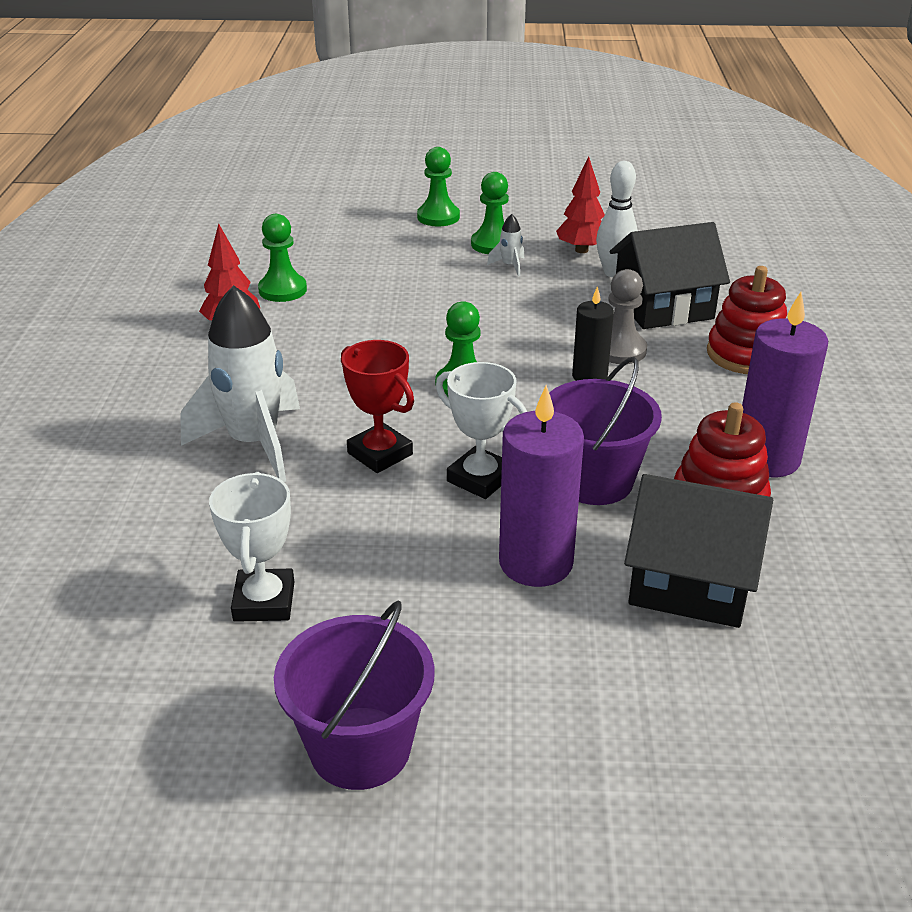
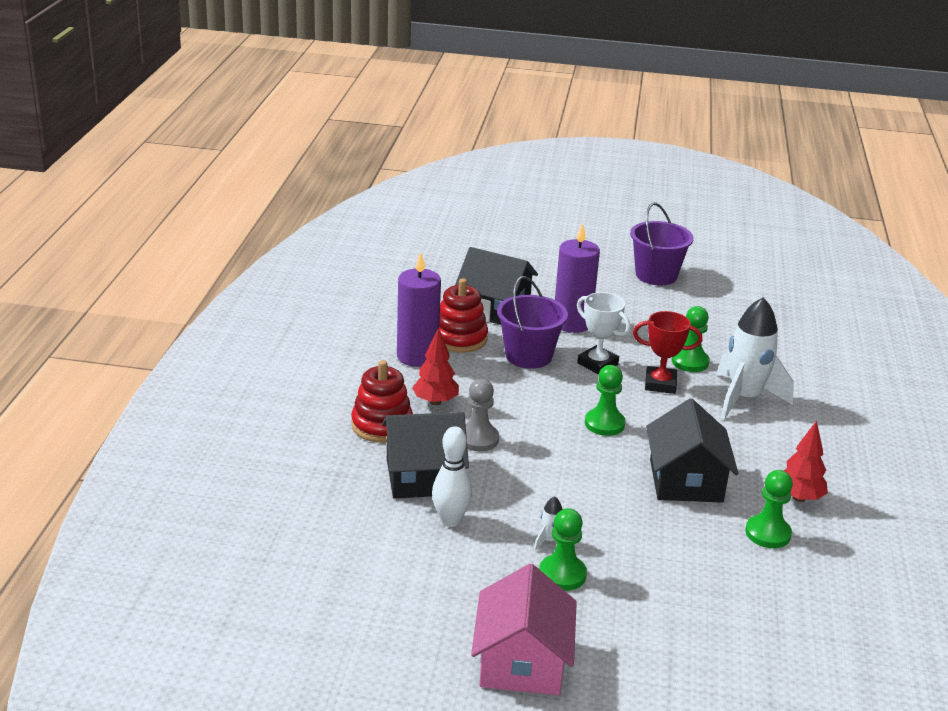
camera: 175 degrees left, 5 degrees down
white trophy [209,472,294,622] -> none
red trophy [341,340,414,473] -> red trophy turned 45 degrees counterclockwise [633,311,702,394]
green pawn [417,147,460,226] -> green pawn moved to [672,306,710,372]
red tree [556,156,605,253] -> red tree moved to [412,328,459,405]
black candle [572,286,614,381] -> none
none -> pink house [471,564,577,695]
none -> black house [646,399,739,503]

